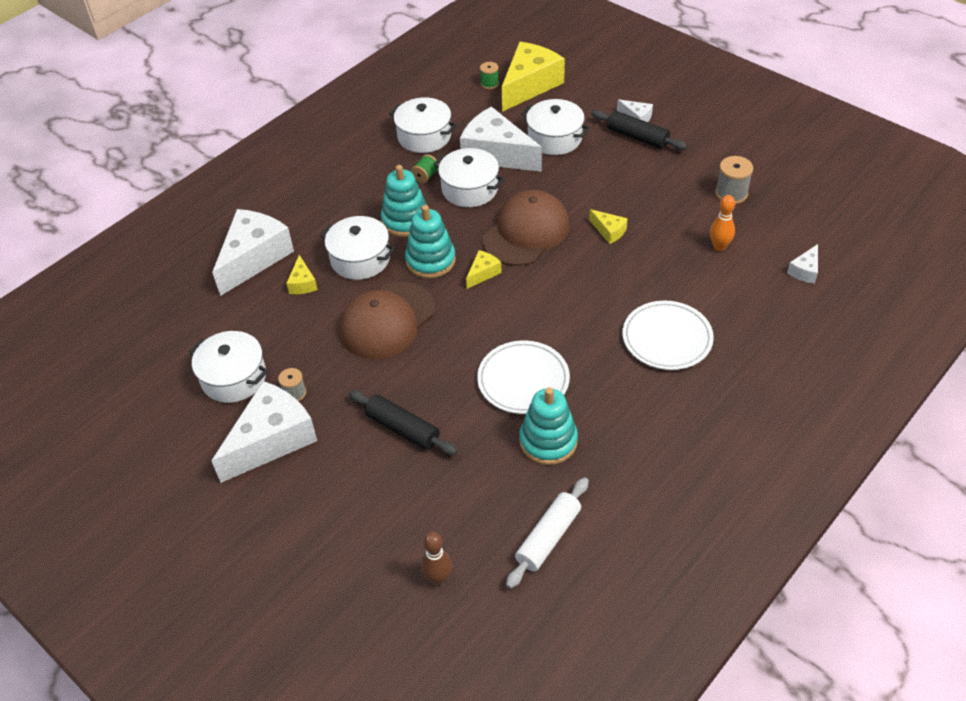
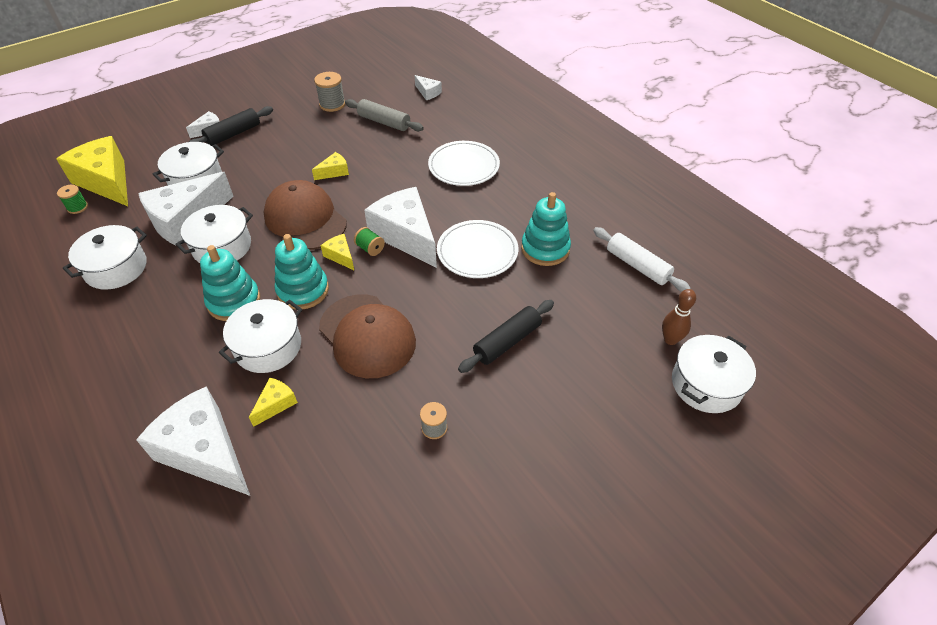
camera: 80 degrees left, 0 degrees up
white pot [189,331,268,403] -> white pot moved to [672,335,756,413]
white cheese [212,381,317,483] -> white cheese moved to [364,187,437,268]
yellow cheese [286,255,318,294] -> yellow cheese turned 60 degrees counterclockwise [249,378,298,427]
green spool [411,154,439,183] -> green spool moved to [354,227,385,256]
orange bowling pin [710,195,735,251] -> grey rolling pin [345,99,424,131]

